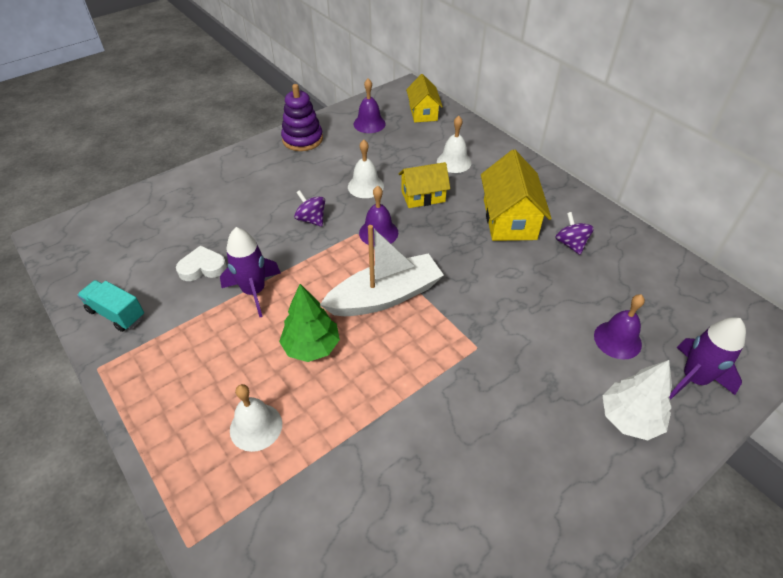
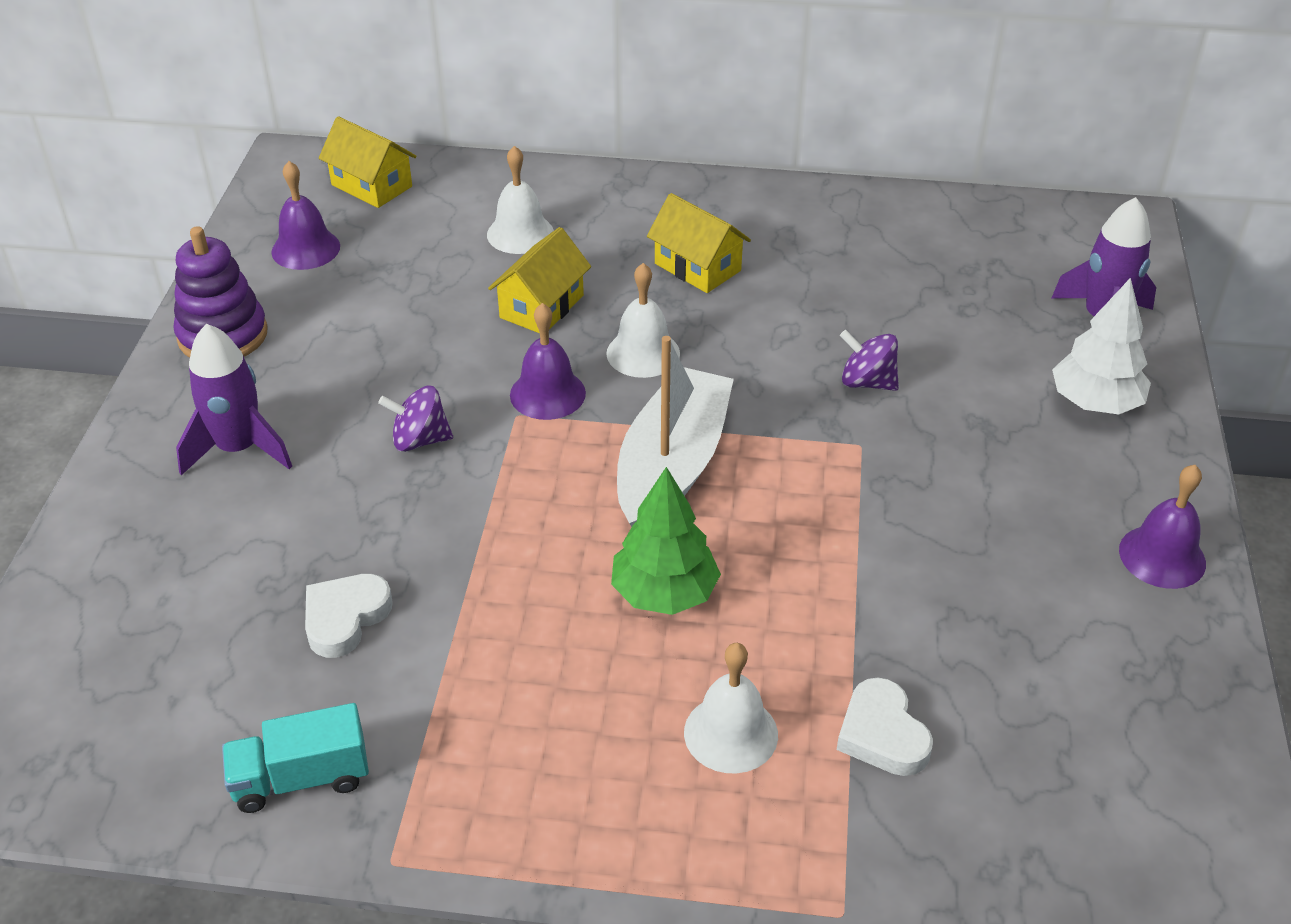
camera: 45 degrees left, 5 degrees down
purple rocket [220,227,281,317] -> purple rocket moved to [176,324,292,475]
white bell [348,140,384,198] -> white bell moved to [606,263,680,378]
yellow house [481,150,552,241] -> yellow house [647,193,751,293], size x0.65
purple spinning top [555,212,594,255] -> purple spinning top moved to [840,330,899,391]
purple bell [594,294,645,359] -> purple bell moved to [1119,465,1206,589]
none -> white heart [837,677,933,776]

